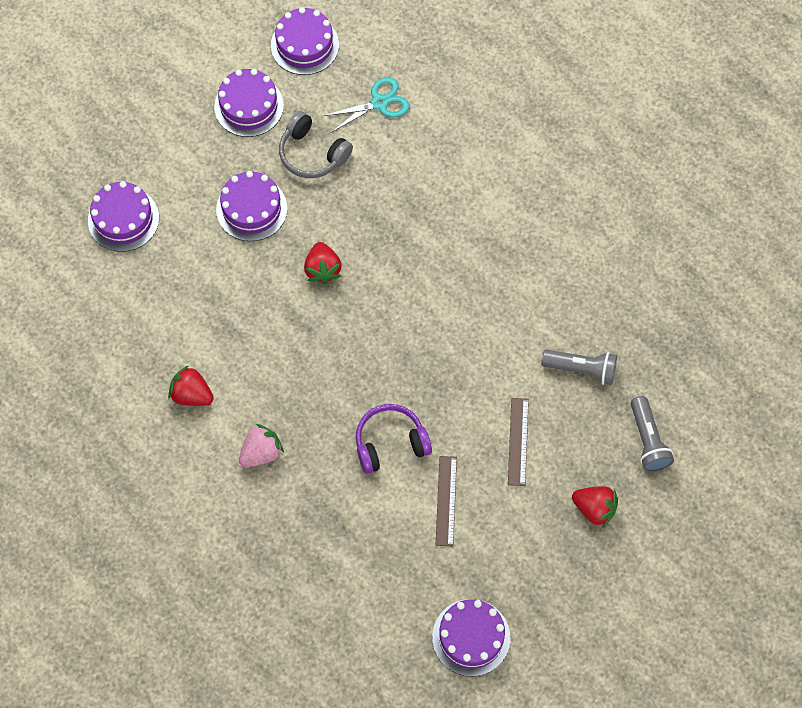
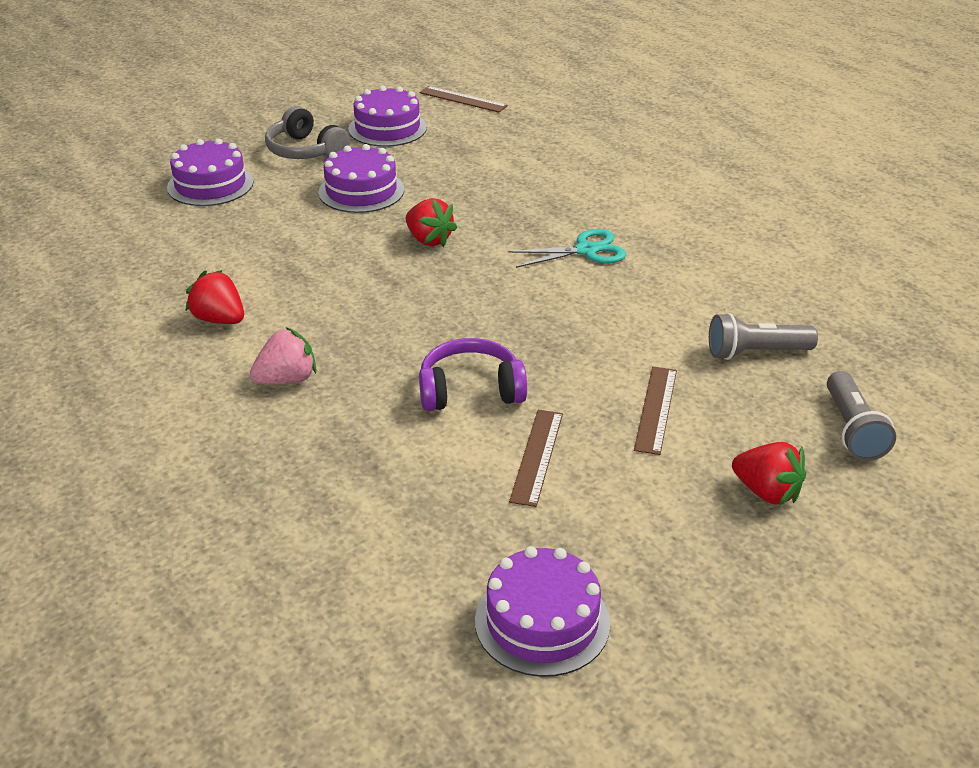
camera: 10 degrees right, 30 degrees down
purple cake [271,7,339,75] -> brown ruler [419,86,508,113]
grey headphones [279,111,353,178] -> grey headphones moved to [265,106,350,159]
red strawberry [304,242,342,285] -> red strawberry turned 45 degrees counterclockwise [406,198,457,247]
turquoise scissors [323,77,410,133] -> turquoise scissors moved to [508,229,626,268]
grey flashlight [541,349,617,385] -> grey flashlight turned 150 degrees clockwise [709,313,818,360]

